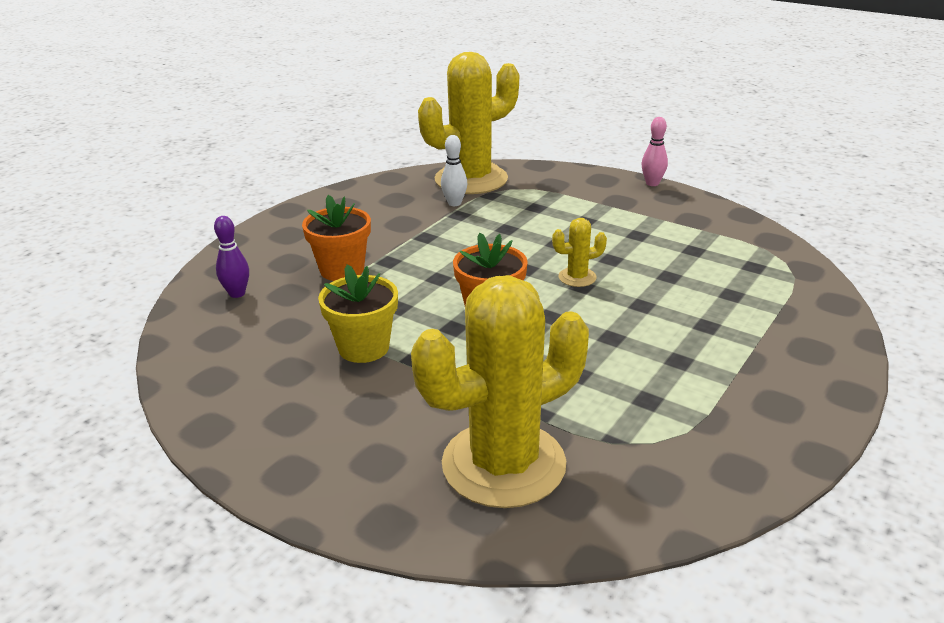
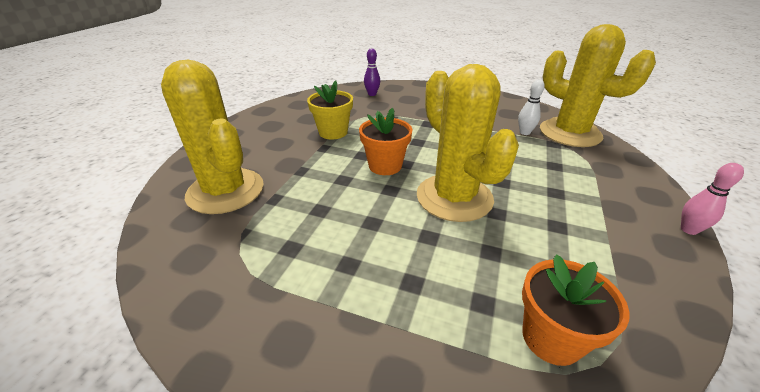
camera: 75 degrees right, 5 degrees up
orange flower pot [302,195,371,281] -> orange flower pot moved to [522,254,630,366]
yellow cactus [552,218,607,287] -> yellow cactus [417,64,519,222], size x2.40

